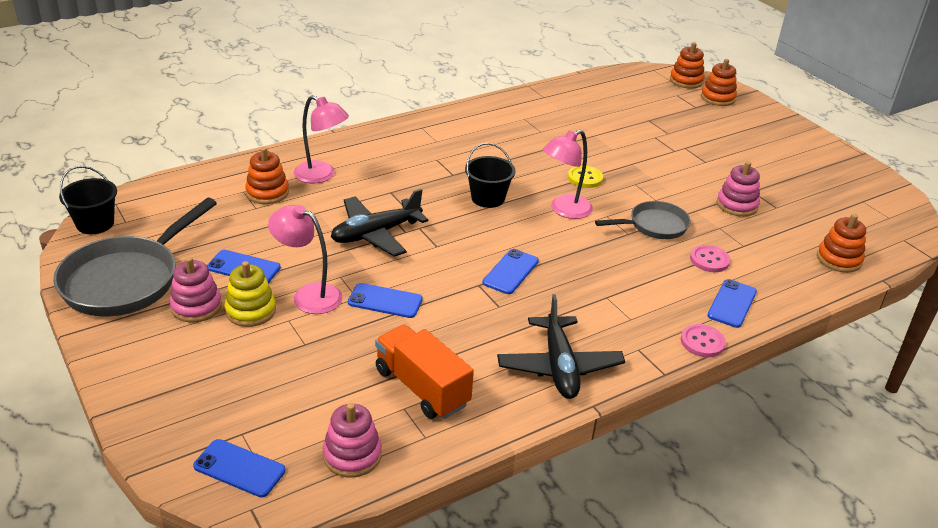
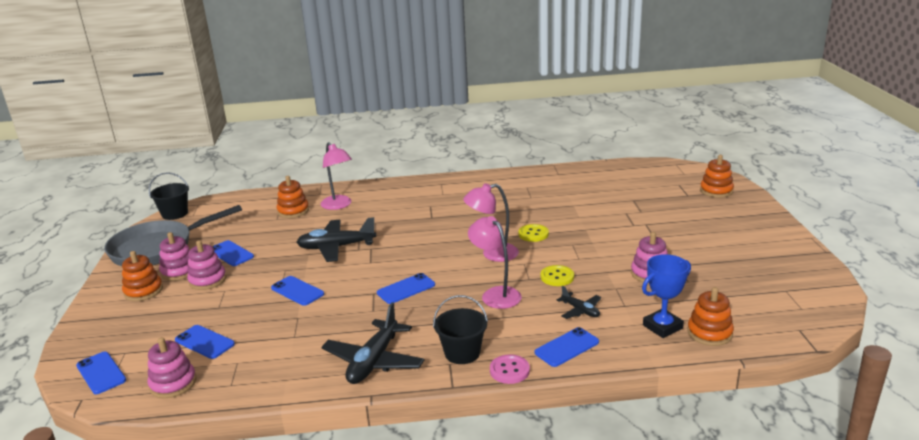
camera: 30 degrees right, 10 degrees down
yellow stacking toy [224,261,276,327] -> pink stacking toy [187,240,227,290]
pink lamp [268,205,343,314] -> pink lamp moved to [468,216,522,309]
orange truck [375,325,474,419] -> none
black bucket [465,143,516,208] -> black bucket moved to [433,295,488,364]
grey pan [595,201,691,239] -> yellow button [541,265,574,286]
orange stacking toy [670,42,705,89] -> orange stacking toy moved to [122,251,163,301]
pink button [690,245,731,272] -> black plane [556,286,601,319]
none -> blue phone [175,325,235,359]
none -> blue trophy [642,254,691,338]

